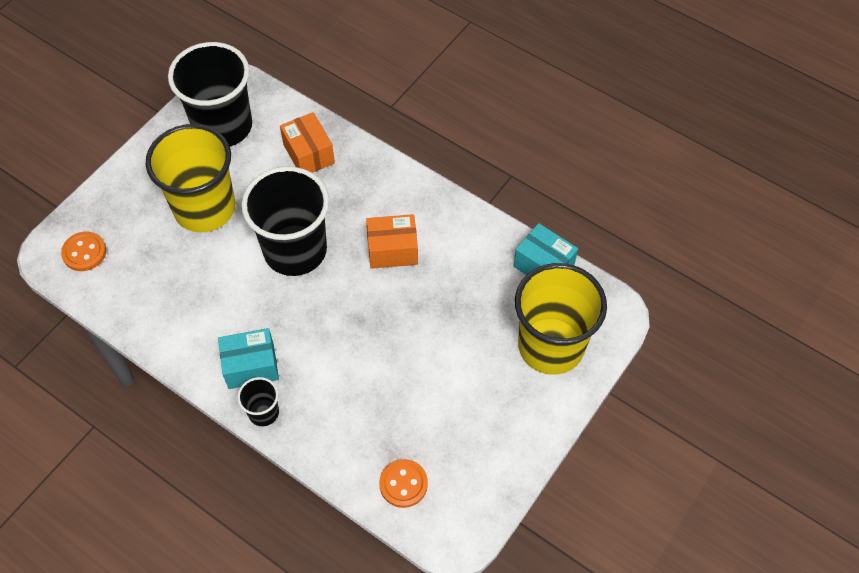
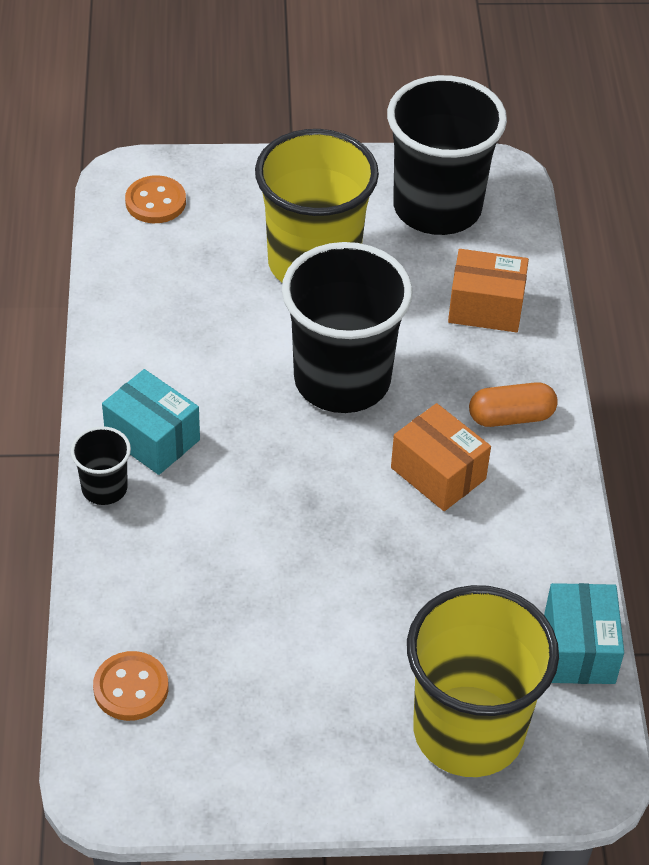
camera: 50 degrees right, 10 degrees down
orange box [280,112,335,173] -> orange box turned 75 degrees clockwise [448,249,529,332]
none -> orange capsule [469,382,558,427]

